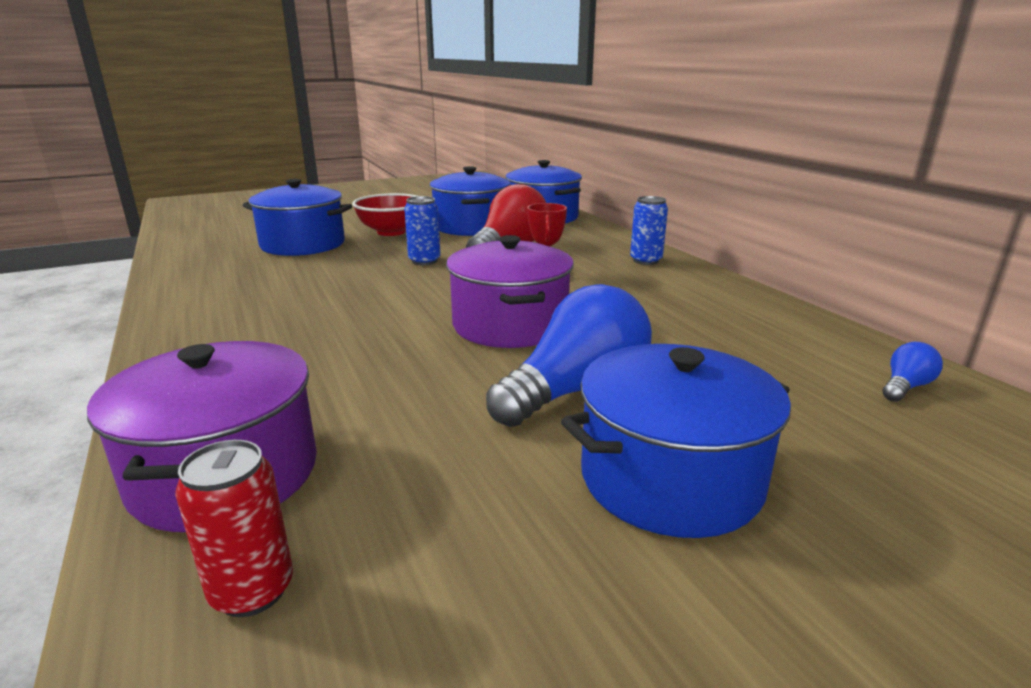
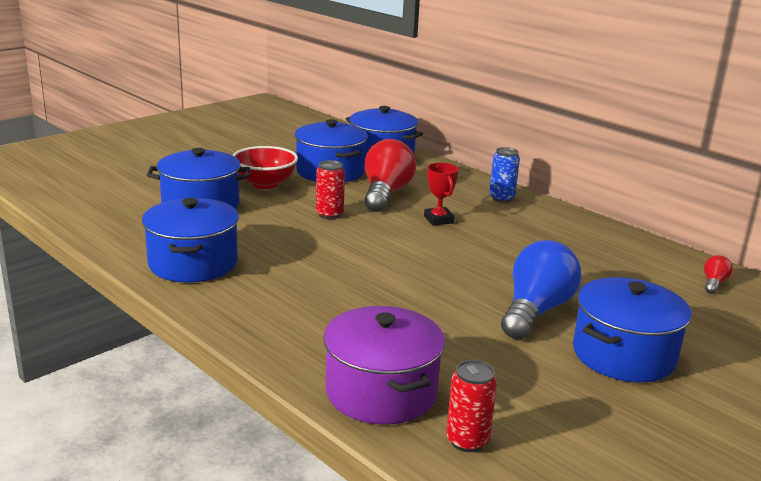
camera: 20 degrees left, 0 degrees up
blue can [404,196,441,265] -> red can [316,160,345,219]
purple pot [446,235,574,348] -> none
blue light bulb [883,342,943,402] -> red light bulb [704,255,733,294]
none -> blue pot [142,198,239,283]

